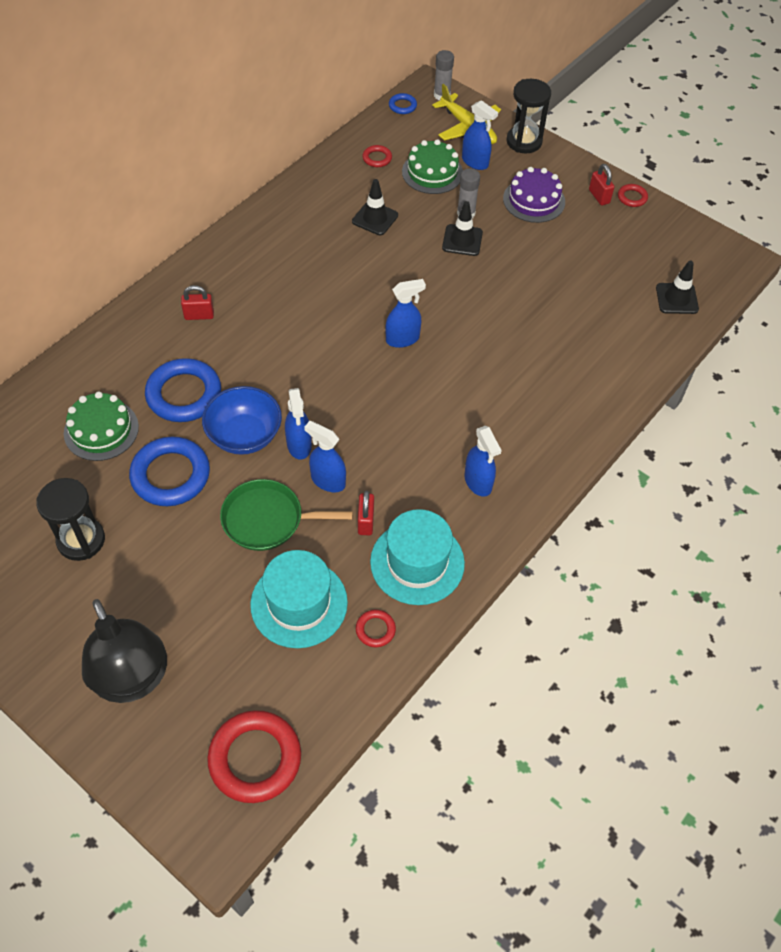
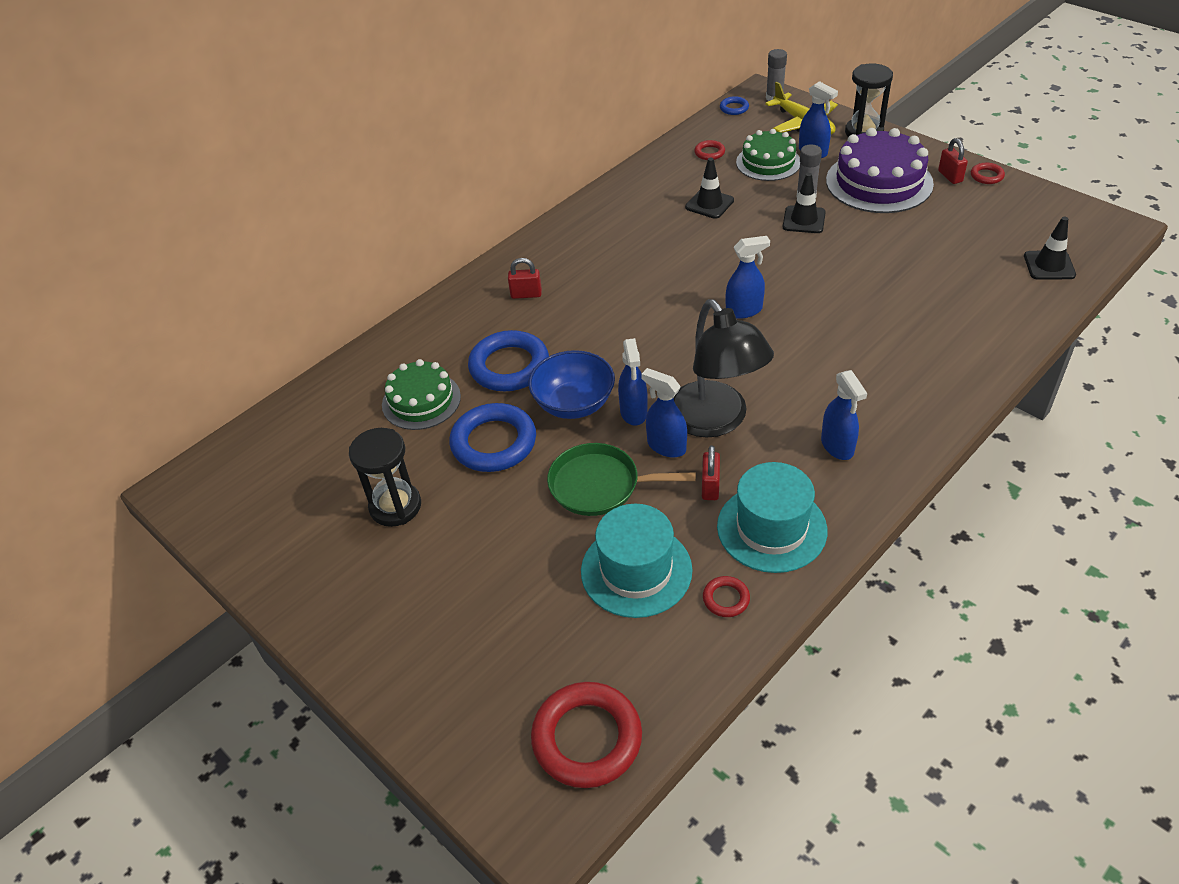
camera: 10 degrees right, 10 degrees down
black lamp [82,599,167,703] -> black lamp moved to [673,299,774,438]
purple cake [503,167,565,223] -> purple cake [826,128,934,213], size x1.57

